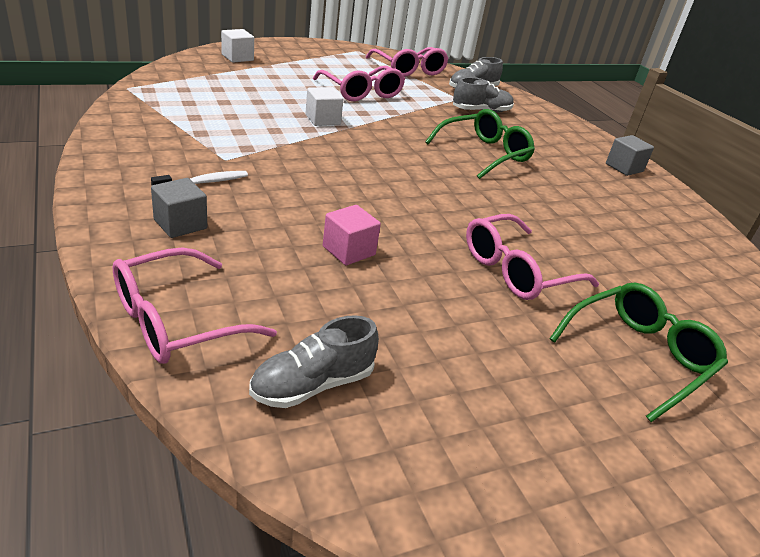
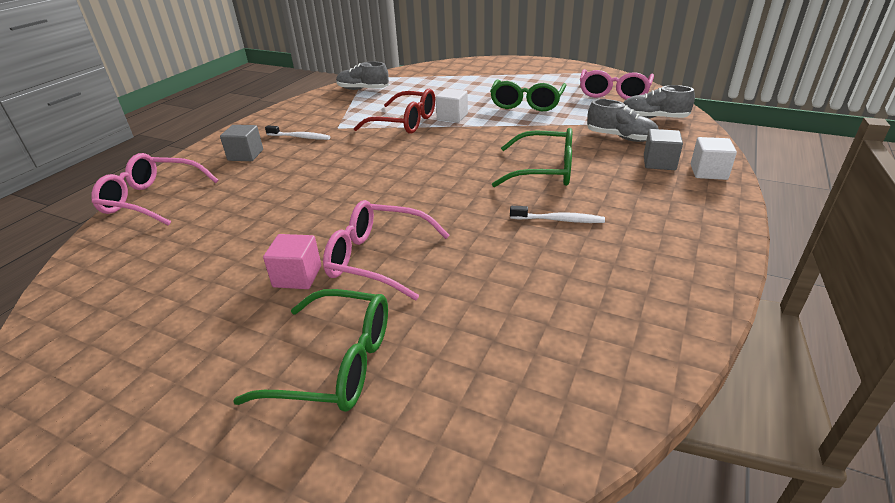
camera: 55 degrees right, 0 degrees up
white cube [221,29,254,63] -> white cube moved to [691,137,737,180]
grey shoe [249,315,379,408] -> grey shoe moved to [336,62,389,90]
pink glasses [313,66,405,101] -> green glasses [490,79,566,111]
pink cube [323,205,381,265] -> pink cube moved to [263,234,321,289]
grey cube [606,135,654,176] -> grey cube moved to [644,129,683,170]
none -> red glasses [354,89,435,134]
none -> white toothbrush [510,206,605,223]

